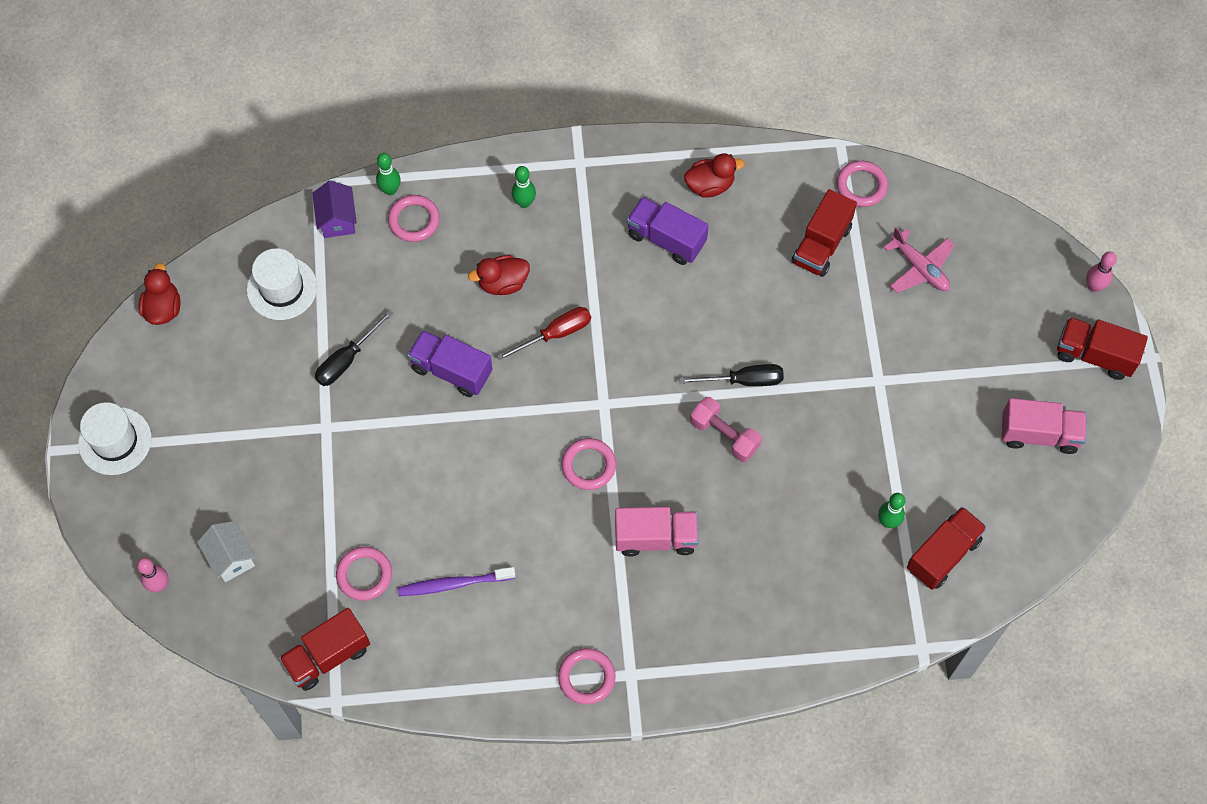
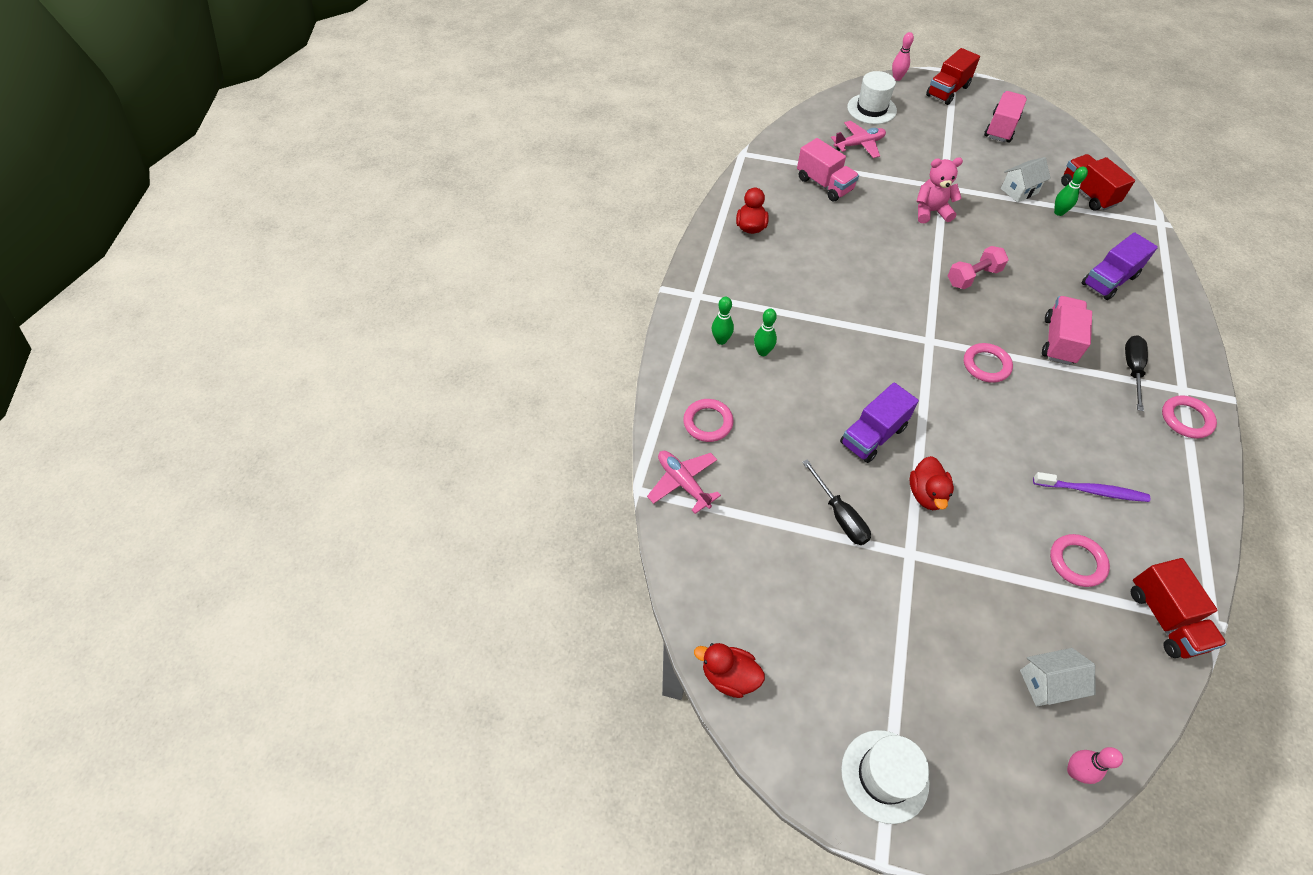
camera: 70 degrees left, 10 degrees down
white hat [247,248,317,320] -> white hat moved to [847,71,897,124]
purple house [312,181,357,238] -> pink plane [647,451,721,514]
green bowling pin [376,153,401,195] -> green bowling pin moved to [754,308,777,356]
purple toothbrush [398,567,516,596] -> purple toothbrush turned 90 degrees counterclockwise [1033,472,1151,502]
red duck [468,255,530,295] -> red duck moved to [910,456,954,510]
red screwdriver [497,307,591,361] -> none
purple truck [627,197,709,265] -> purple truck moved to [1082,232,1158,300]
black screwdriver [679,364,784,386] -> black screwdriver moved to [1125,335,1148,411]
red truck [791,189,857,277] -> pink truck [797,138,859,201]
pink ring [836,161,888,207] -> none
none -> pink teddy bear [917,157,963,223]
none -> white house [1001,157,1051,203]

